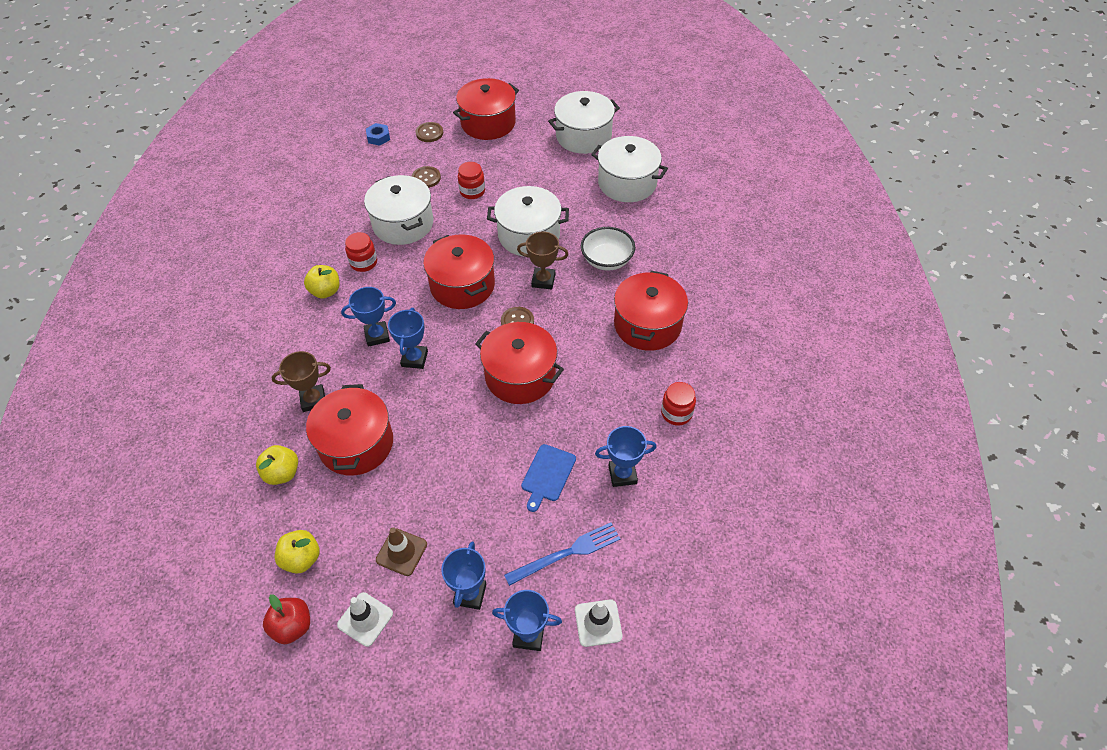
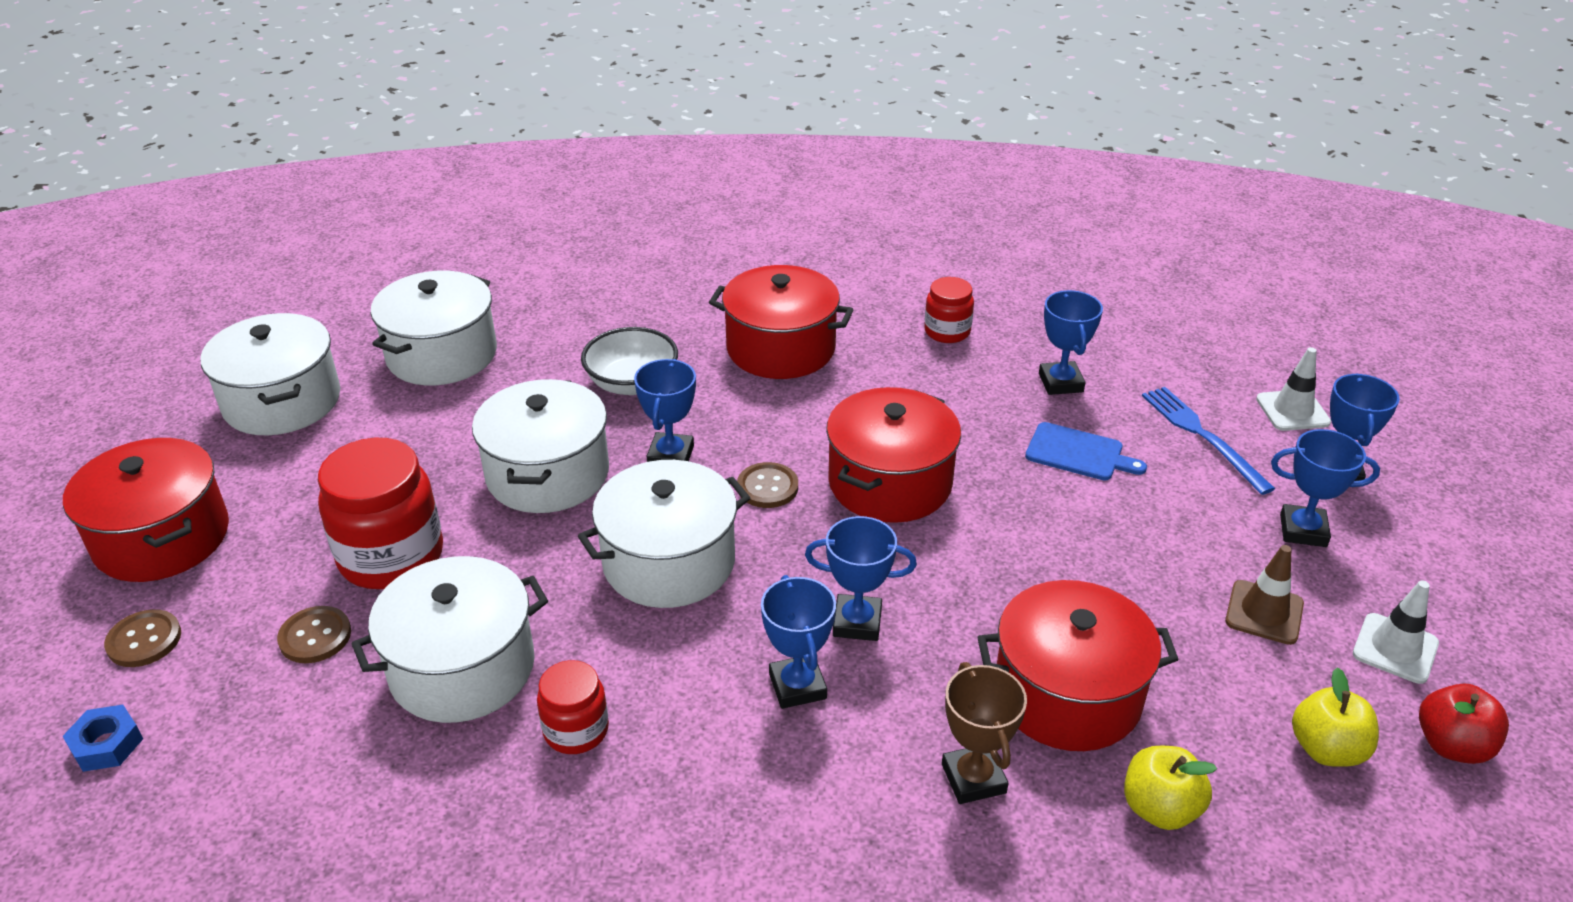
camera: 90 degrees left, 15 degrees down
yellow apple [304,265,339,299] -> none
red pot [423,234,495,309] -> white pot [578,460,750,608]
red jar [458,162,485,199] -> red jar [318,438,443,589], size x1.83
brown trophy [517,232,569,289] -> blue trophy [634,359,696,462]

